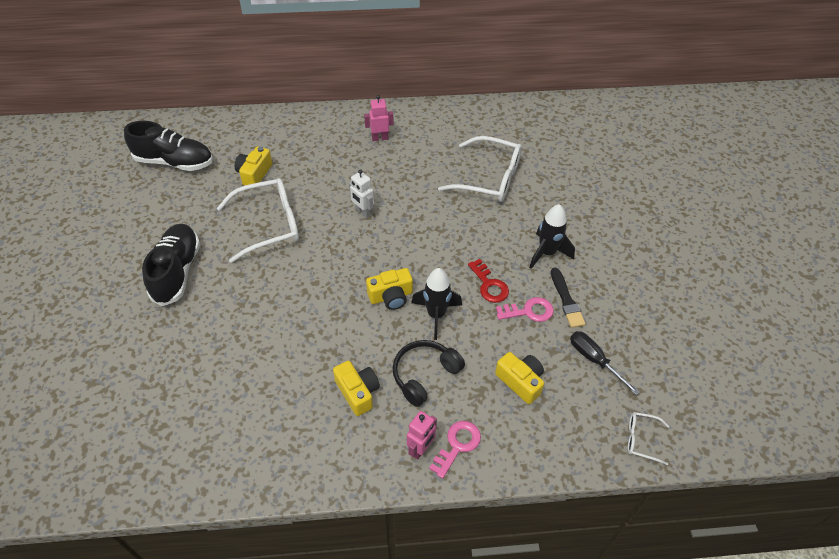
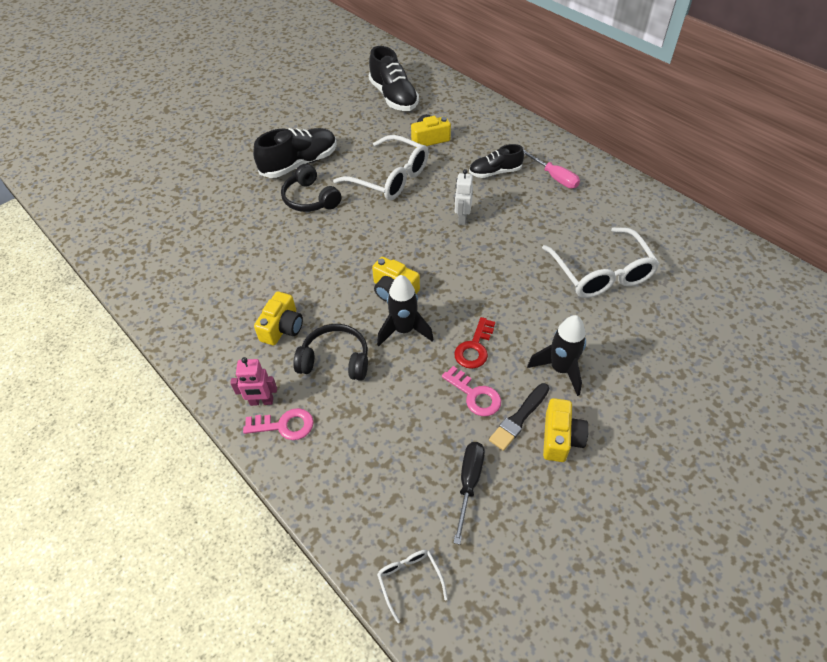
camera: 55 degrees right, 0 degrees up
pink robot [364,95,394,141] -> pink screwdriver [523,150,580,188]
yellow camera [495,352,544,404] -> yellow camera moved to [543,398,589,462]
none -> black headphones [281,164,342,212]
none -> black shoe [469,144,524,178]

